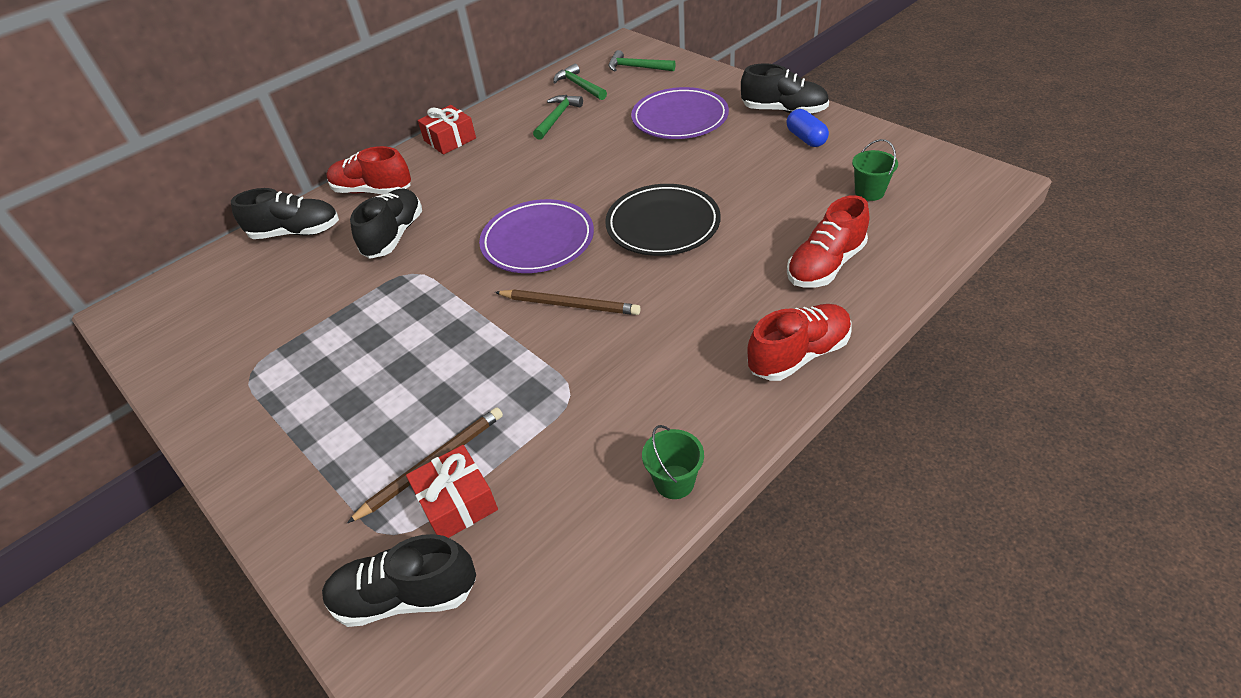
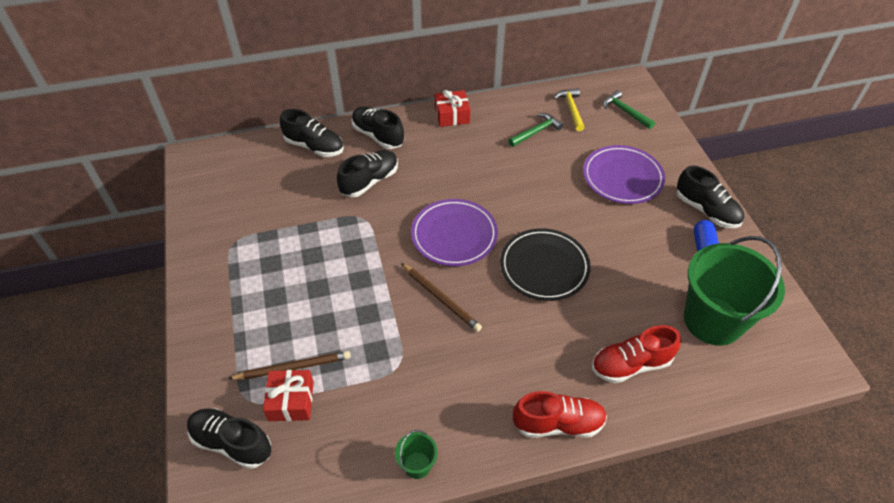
camera: 25 degrees right, 5 degrees up
red shoe [326,146,411,194] -> black shoe [351,106,404,149]
green hammer [553,63,607,100] -> yellow hammer [553,88,585,131]
green bucket [852,139,898,201] -> green bucket [684,236,785,346], size x2.41

